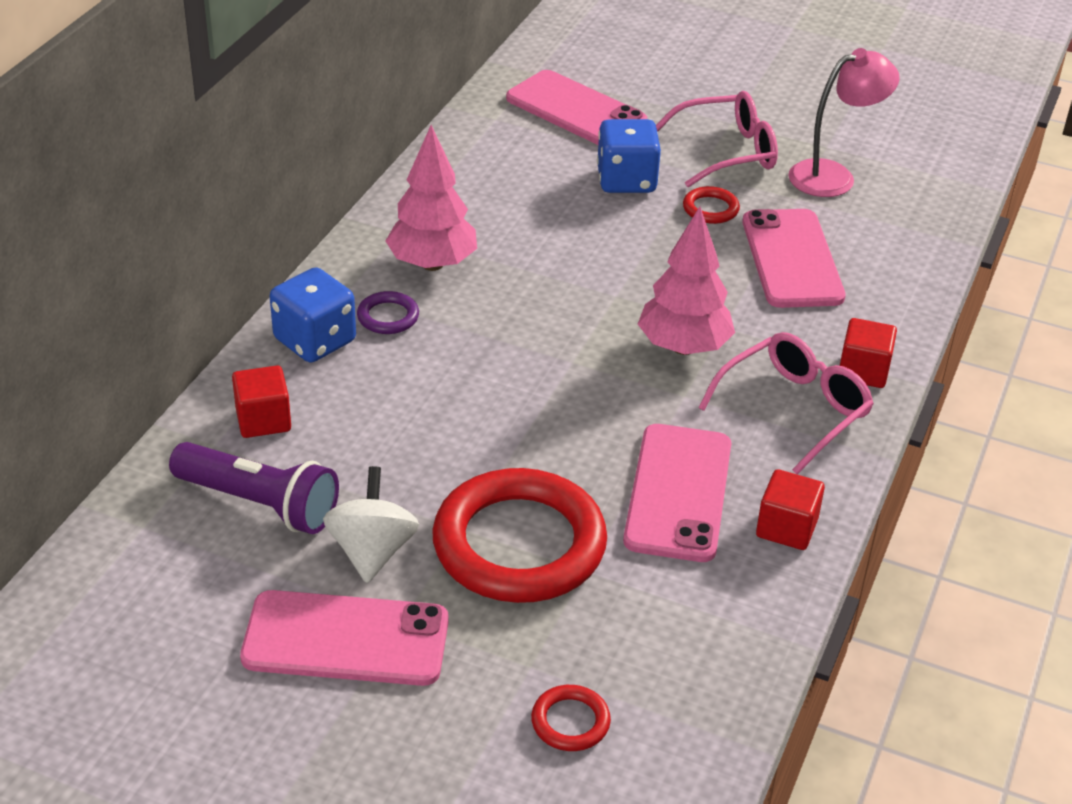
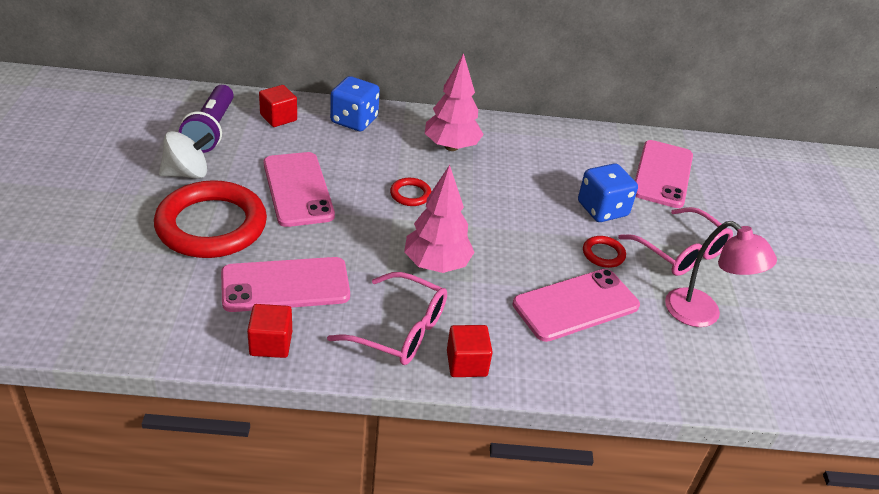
camera: 65 degrees right, 0 degrees up
pink phone [240,590,449,686] -> pink phone moved to [264,152,335,227]
purple ring [357,291,419,334] -> none
red ring [531,685,611,751] -> red ring moved to [390,178,432,206]

